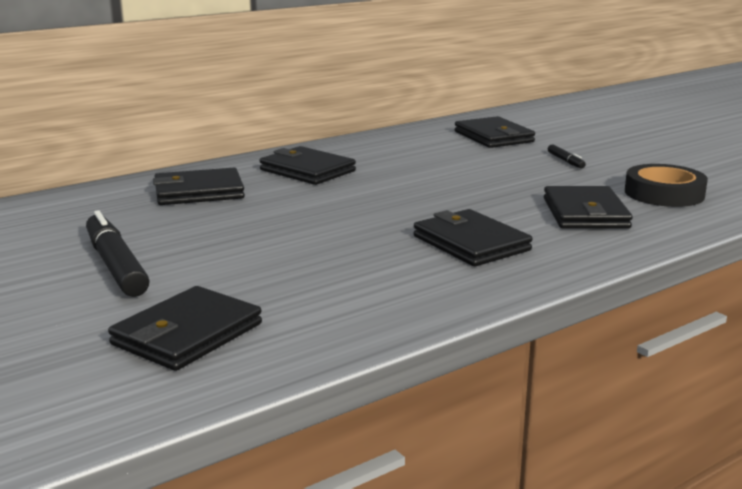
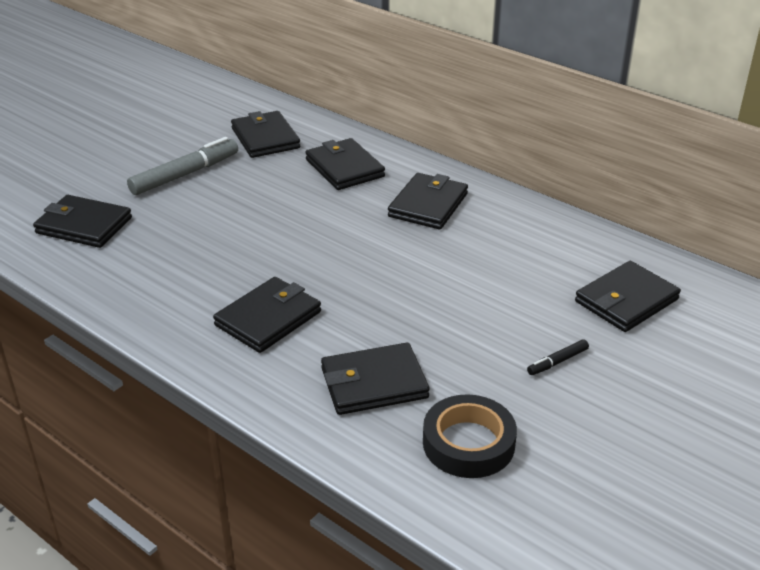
camera: 75 degrees right, 15 degrees up
black marker [86,210,150,297] -> grey marker [127,137,238,195]
none -> black wallet [231,111,300,158]

